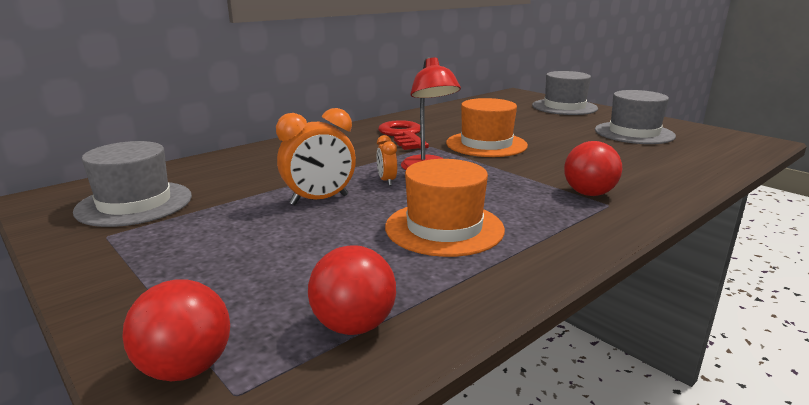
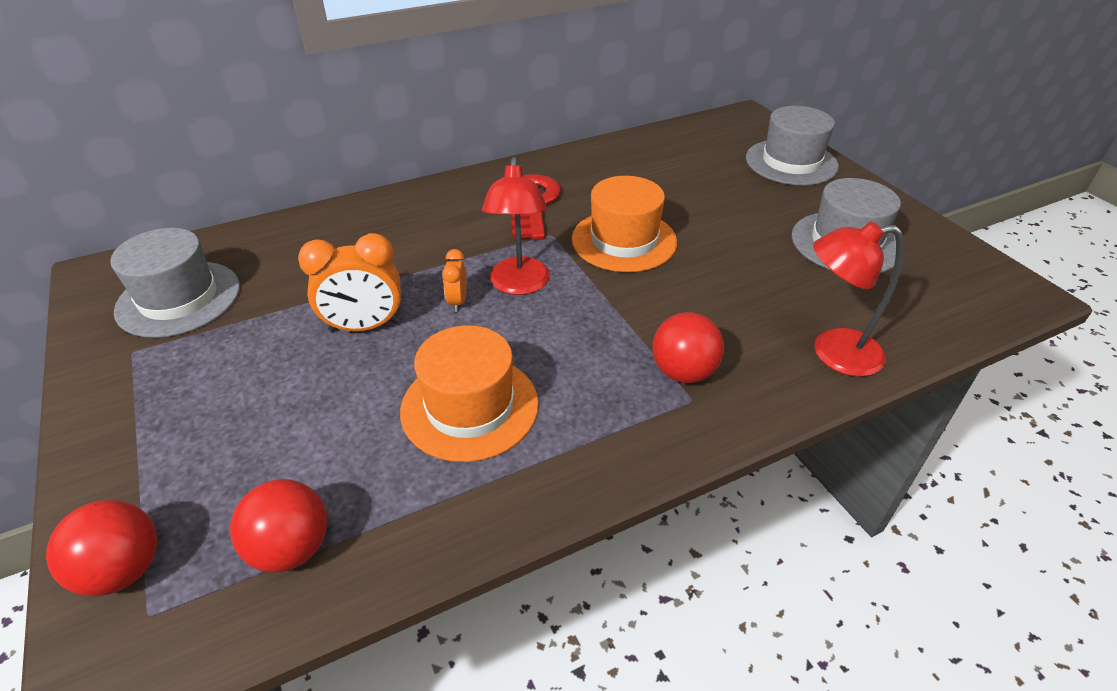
camera: 15 degrees right, 20 degrees up
none -> red lamp [813,222,904,377]

